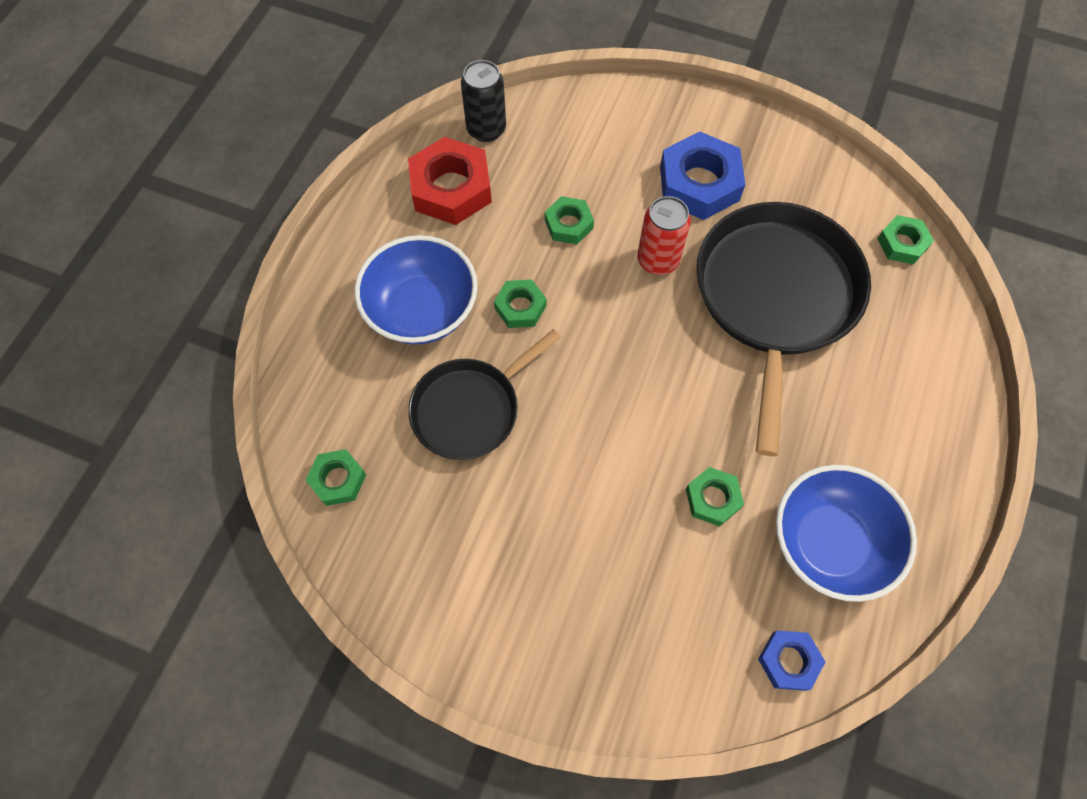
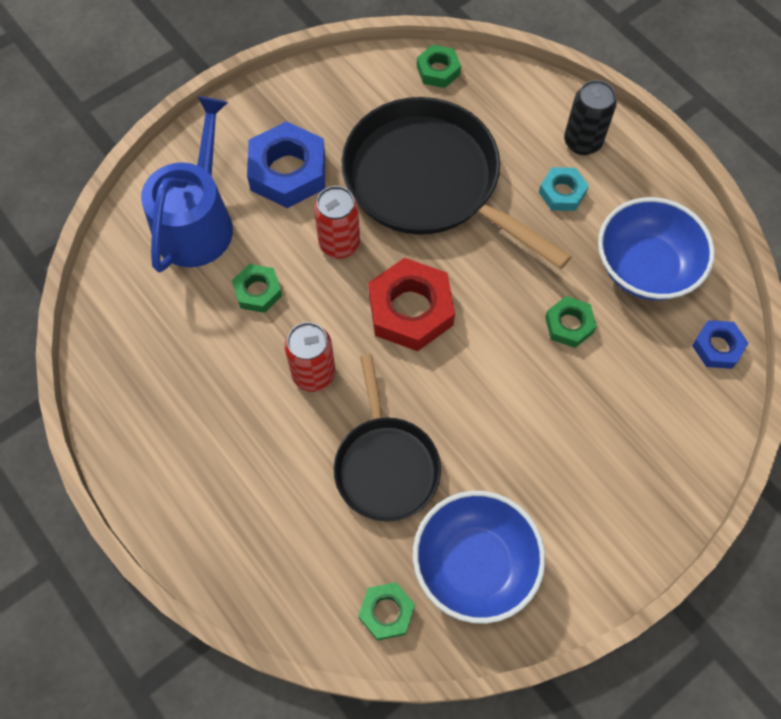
camera: 60 degrees left, 0 degrees up
blue bowl [355,235,478,344] -> blue bowl moved to [413,491,546,624]
red nut [408,137,492,225] -> red nut moved to [368,258,455,351]
black can [461,60,506,142] -> black can moved to [564,80,617,155]
green nut [494,279,546,328] -> red can [284,322,335,392]
none -> blue watering can [141,96,233,272]
none -> turquoise nut [539,167,589,211]

